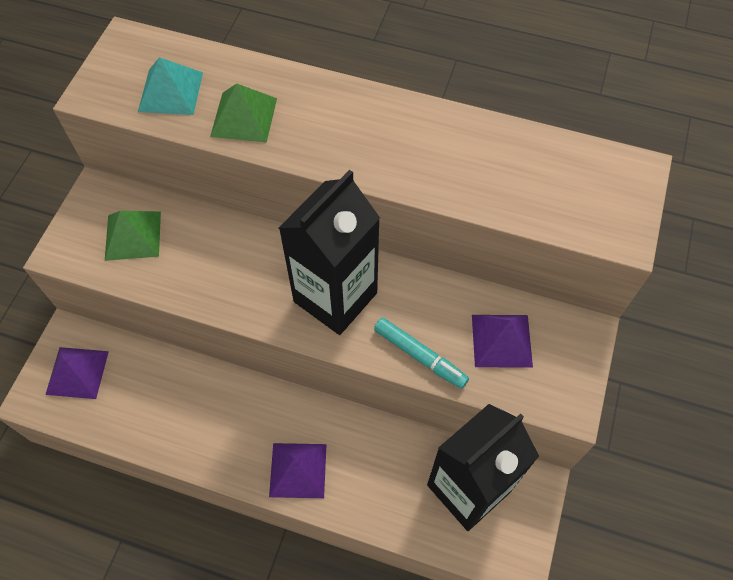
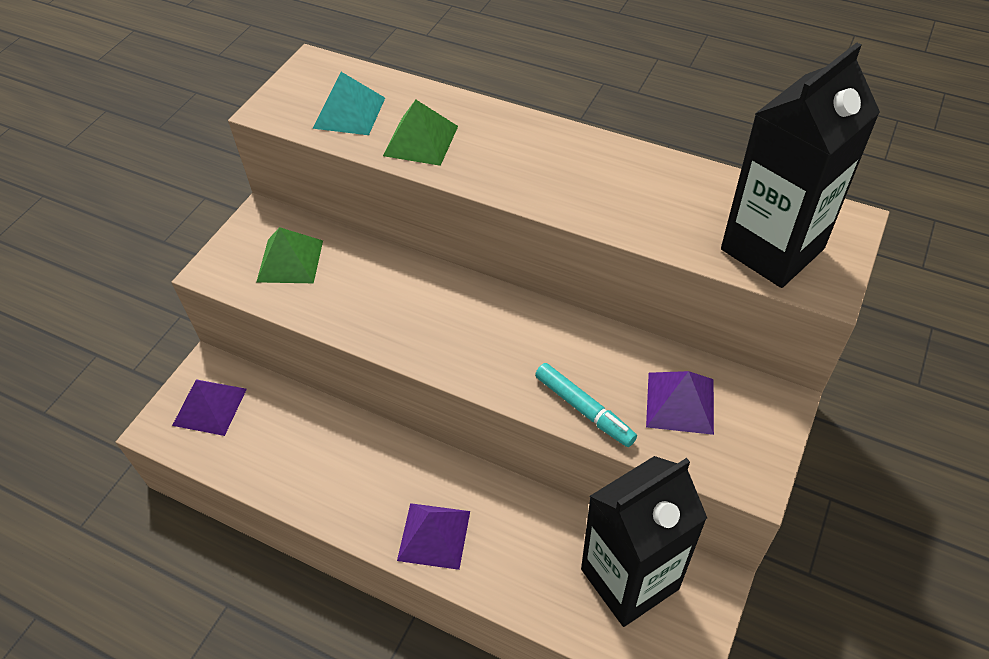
camera: 10 degrees right, 10 degrees down
black carton [279,170,380,335] -> black carton moved to [721,42,880,288]

